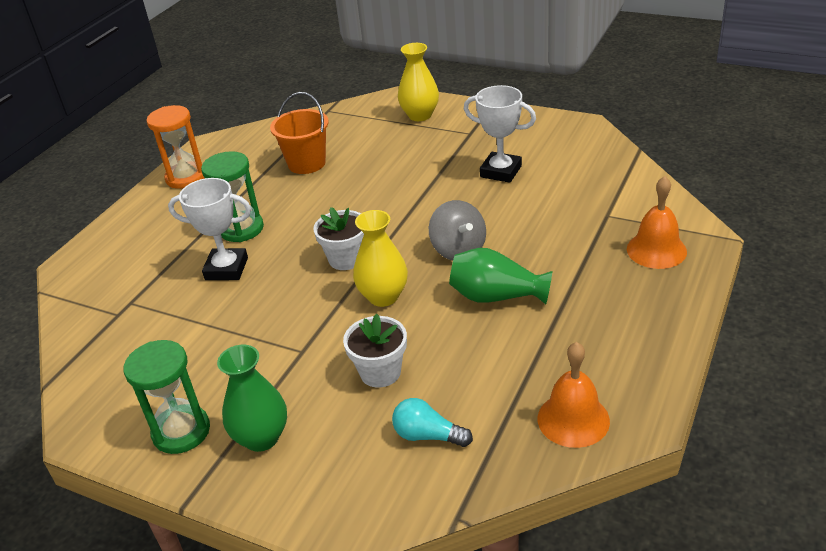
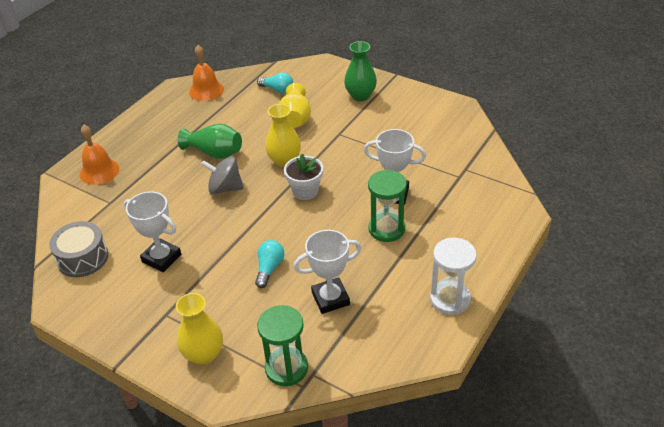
camera: 175 degrees left, 5 degrees up
green hourglass [124,340,210,454] -> green hourglass moved to [257,305,308,386]
orange hourglass [147,105,204,189] -> white hourglass [430,238,477,315]
orange bucket [270,92,329,174] -> white trophy [294,230,362,314]
white flower pot [343,314,407,388] -> yellow vase [279,83,311,128]
grey spinning top [429,200,486,260] -> grey spinning top turned 60 degrees counterclockwise [201,156,244,194]
none -> grey drum [49,221,108,277]
none -> turquoise light bulb [255,240,284,288]

